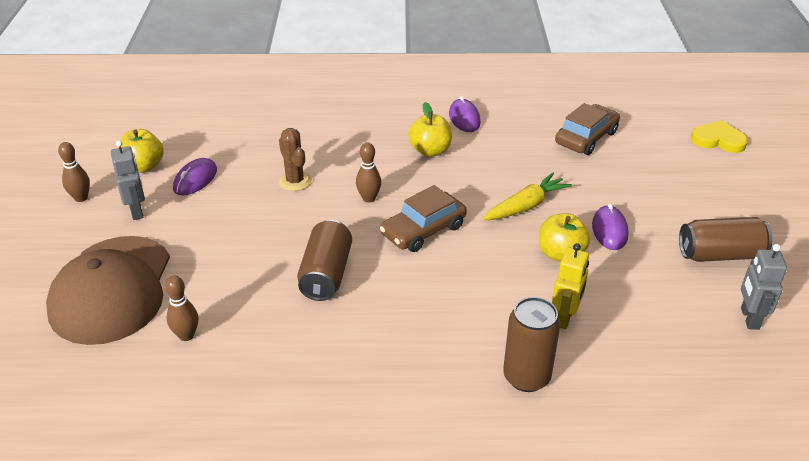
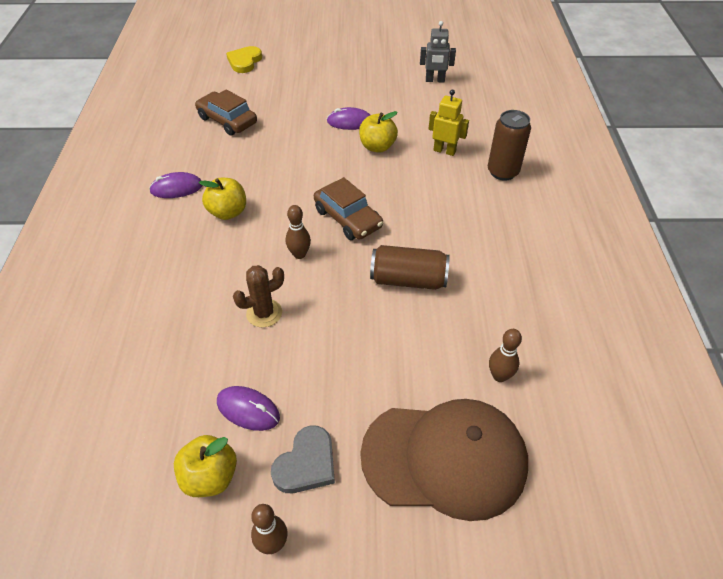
camera: 90 degrees left, 10 degrees up
grey robot [111,140,145,220] -> grey heart [271,425,335,493]
yellow carrot [483,173,572,221] -> none
brown can [679,217,773,262] -> none

